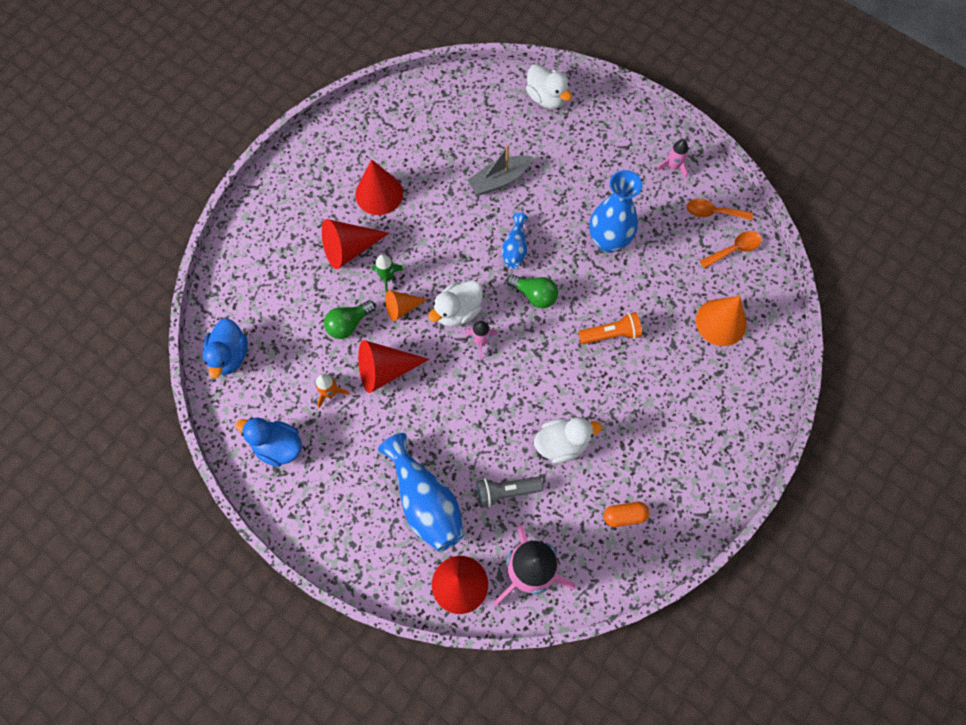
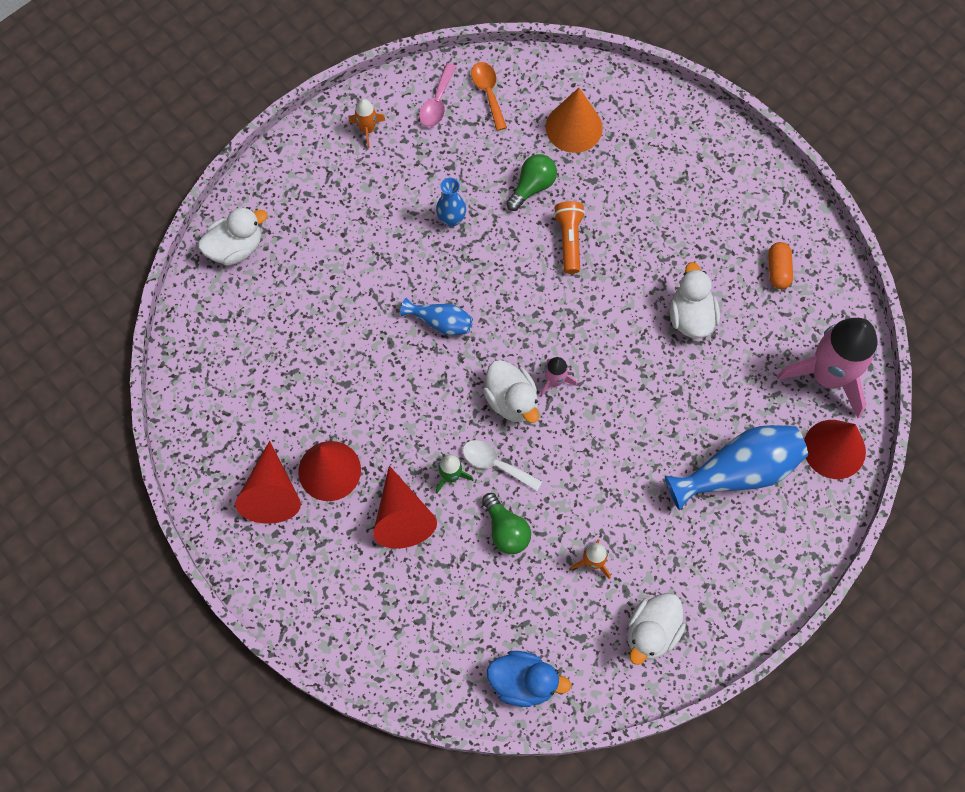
camera: 80 degrees left, 0 degrees up
blue duck [236,417,302,467] -> white duck [627,593,686,665]
red cone [358,340,429,393] -> red cone moved to [235,441,301,524]
orange cone [385,290,427,321] -> white spoon [463,440,542,491]
grey boat [468,145,533,195] -> none
grey flashlight [476,477,543,508] -> none
green light bulb [506,274,558,308] -> green light bulb moved to [506,154,557,211]
blue vase [589,170,642,253] -> blue vase [436,178,466,227], size x0.54
pink rocket [657,140,688,178] -> orange rocket [349,99,385,148]
orange spoon [686,199,753,220] -> pink spoon [419,63,457,127]

